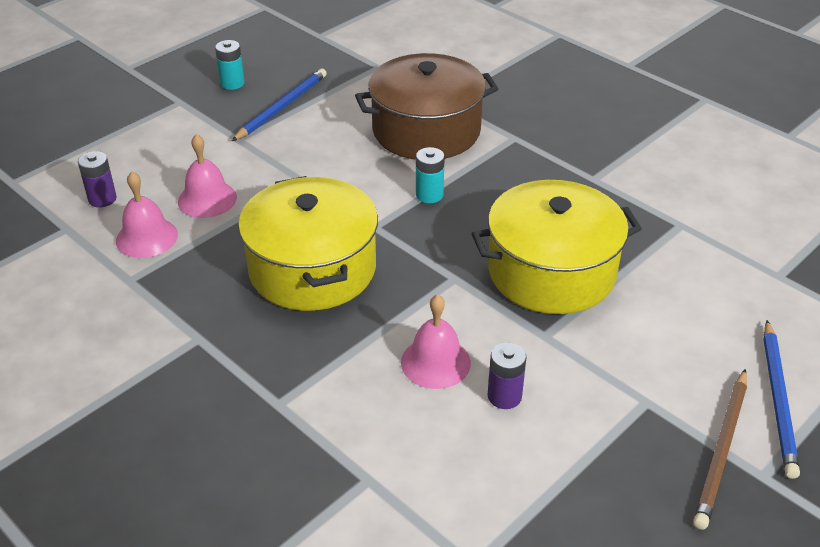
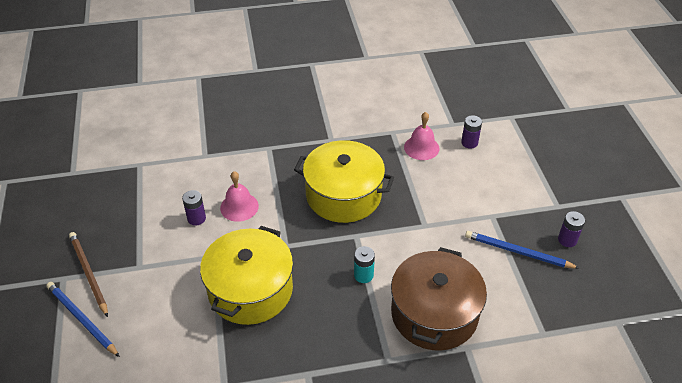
camera: 125 degrees right, 5 degrees up
pink bell [178,134,237,218] -> none
turquoise battery [215,40,245,90] -> purple battery [558,211,585,247]
blue pencil [232,69,327,141] -> blue pencil turned 135 degrees clockwise [465,231,580,269]

